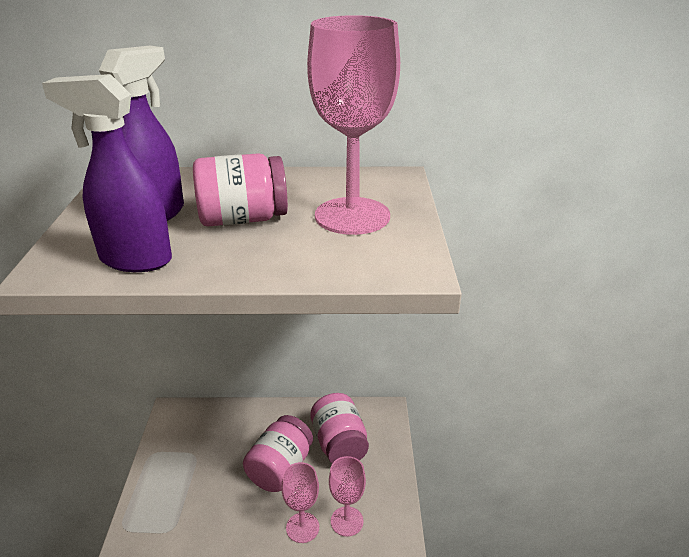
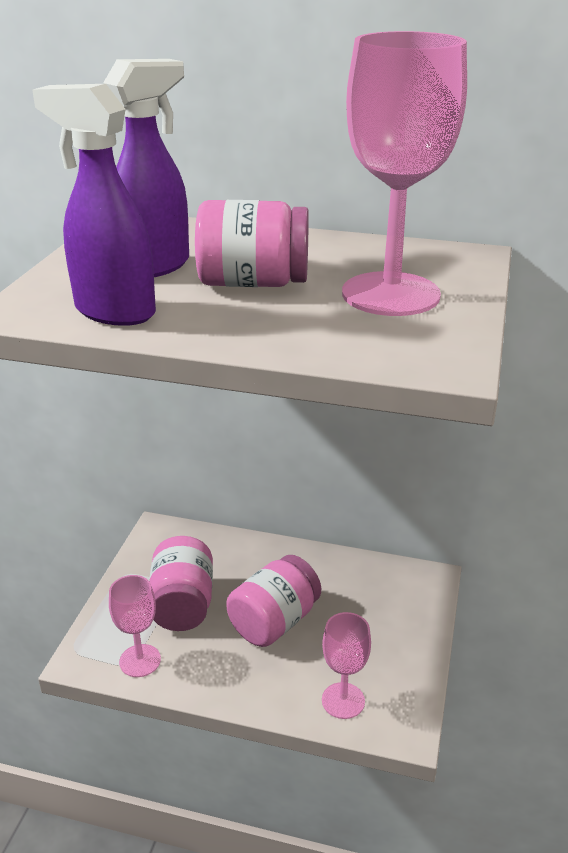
camera: 15 degrees right, 0 degrees up
pink goblet [281,462,319,543] -> pink goblet moved to [109,575,161,677]
pink jar [310,393,369,463] -> pink jar moved to [149,536,213,631]

